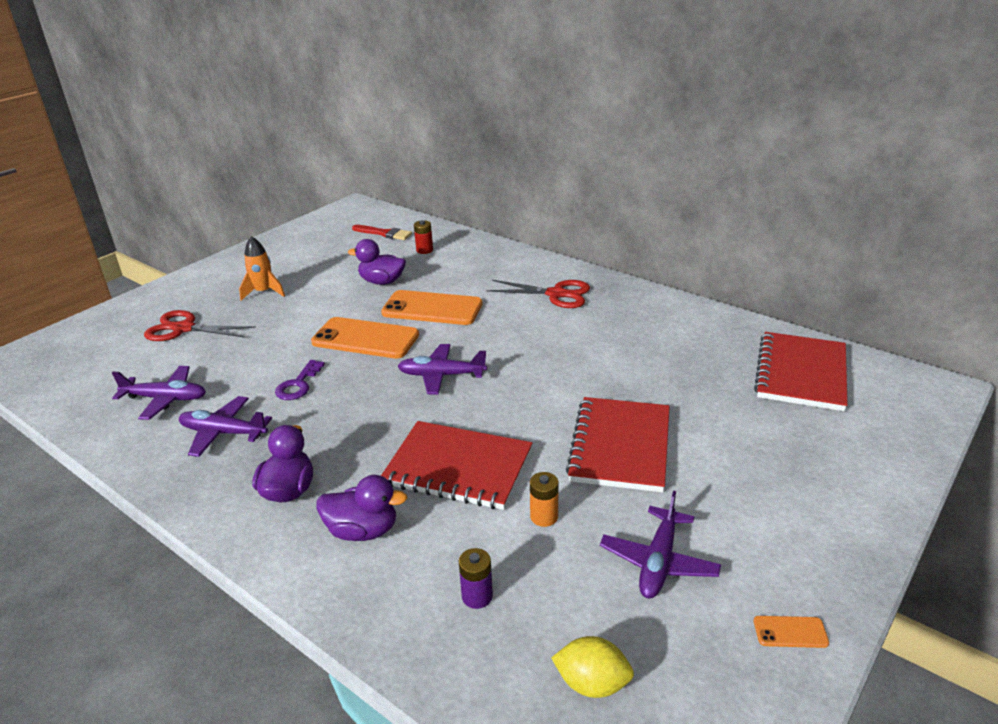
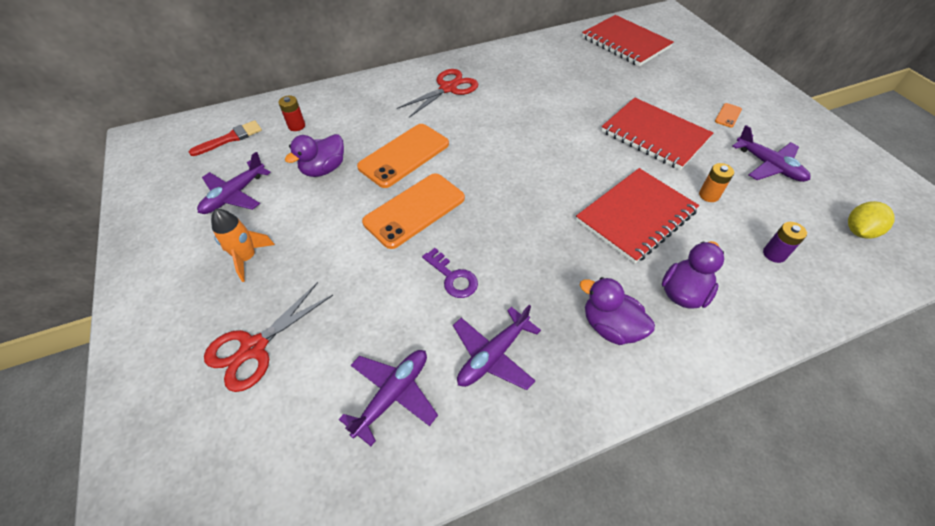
camera: 60 degrees left, 20 degrees up
purple plane [398,344,487,395] -> purple plane moved to [197,152,271,214]
orange phone [754,616,829,648] -> orange phone moved to [715,103,742,128]

